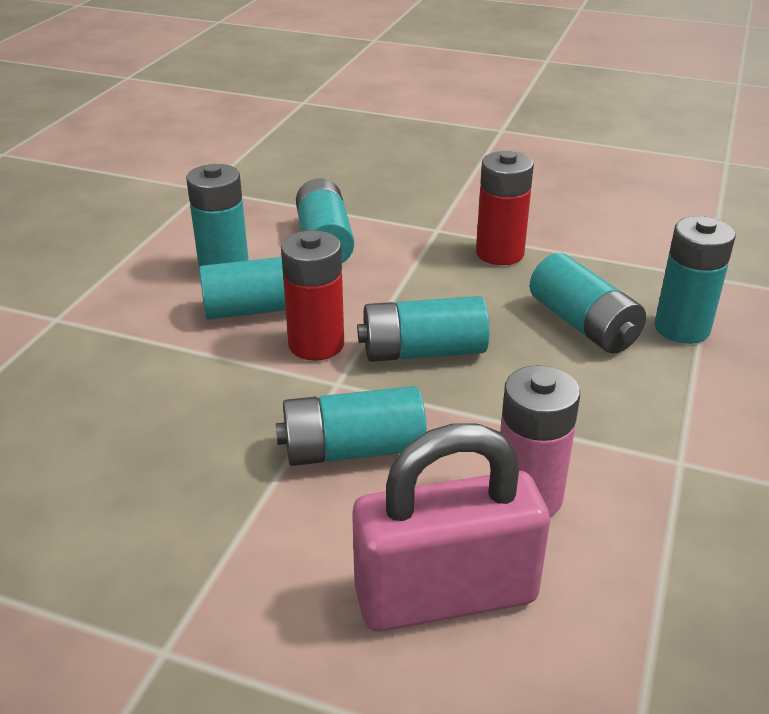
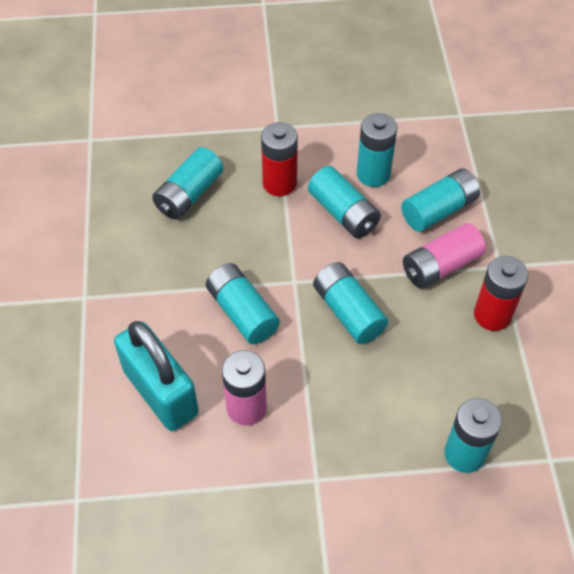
camera: 65 degrees right, 20 degrees up
red battery [281,230,344,361] -> red battery moved to [261,122,298,196]
pink padlock [352,423,550,632] -> turquoise padlock [114,321,199,431]
turquoise battery [530,253,646,353] -> turquoise battery moved to [152,147,223,220]
none -> pink battery [403,223,486,289]

